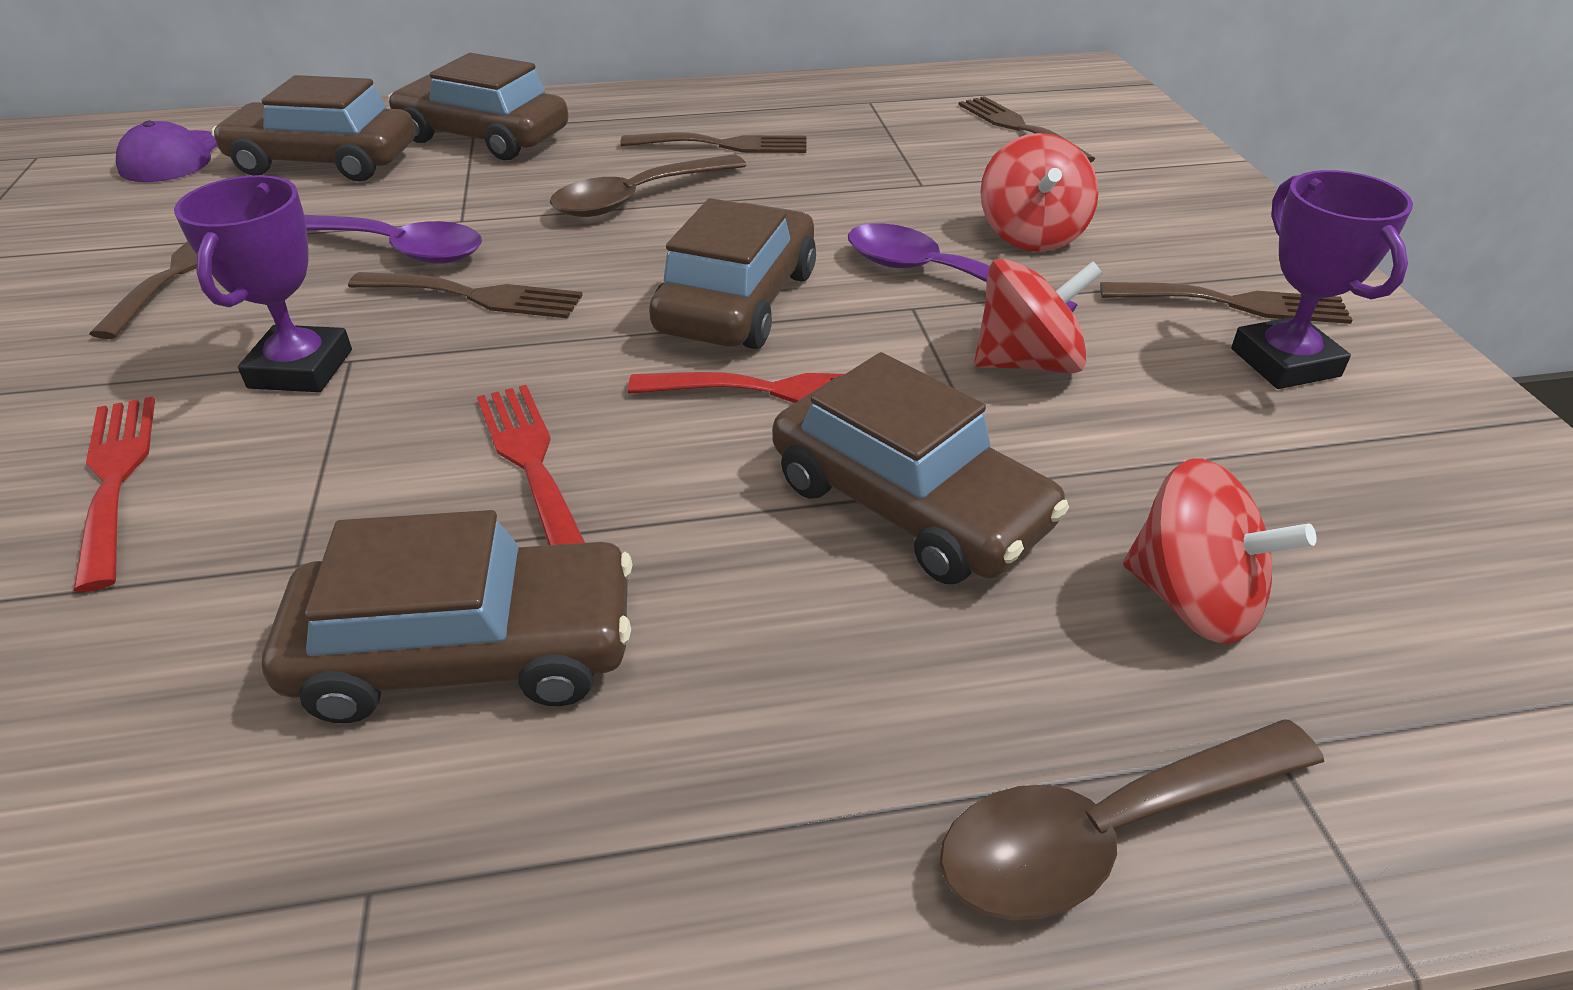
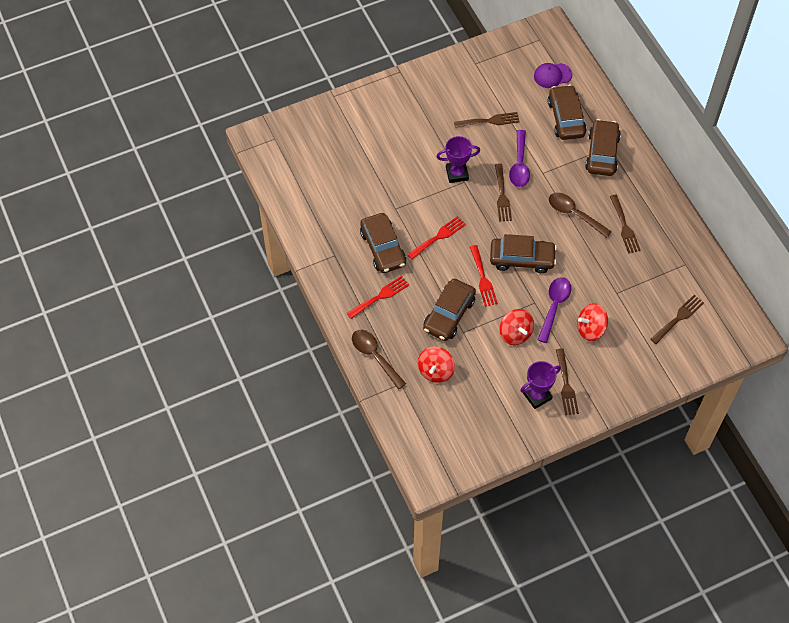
camera: 75 degrees right, 20 degrees up
red fork [73,396,155,593] -> red fork moved to [347,276,409,319]

